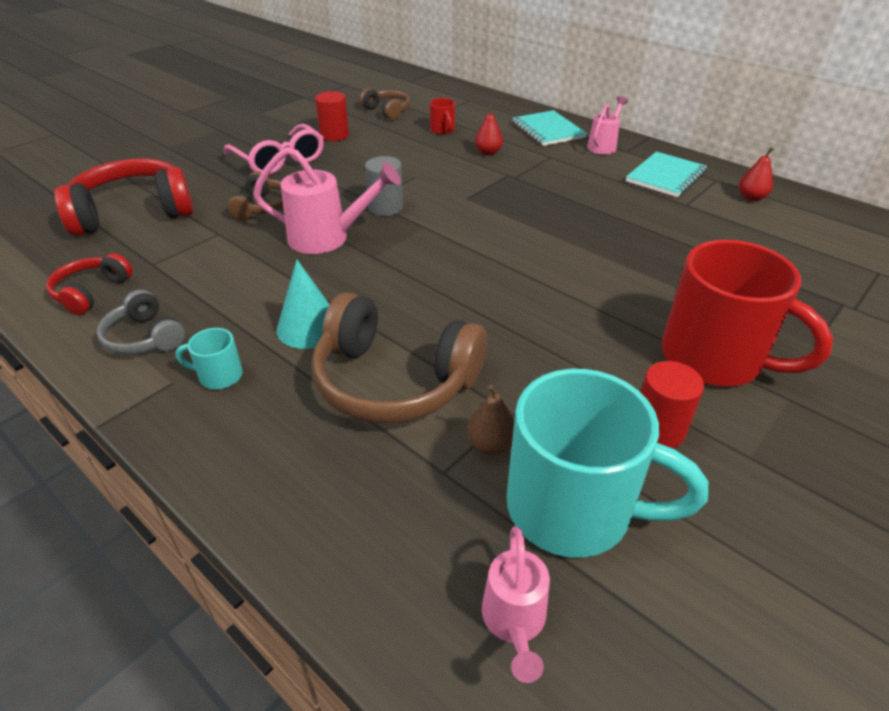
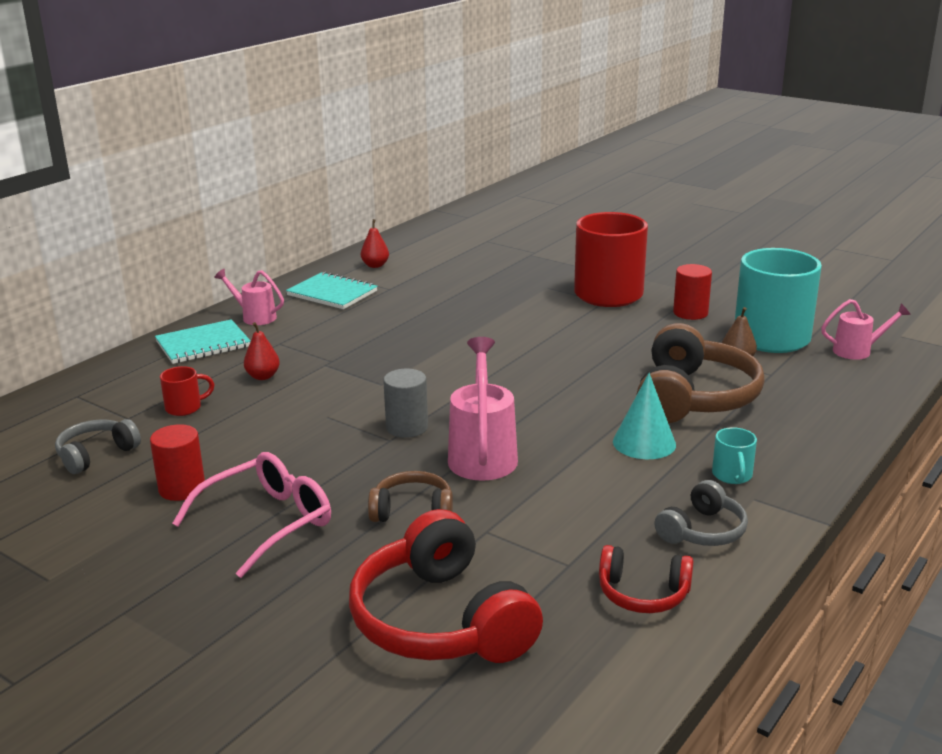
camera: 95 degrees left, 15 degrees down
brown headphones [360,88,410,120] -> grey headphones [55,419,141,474]

